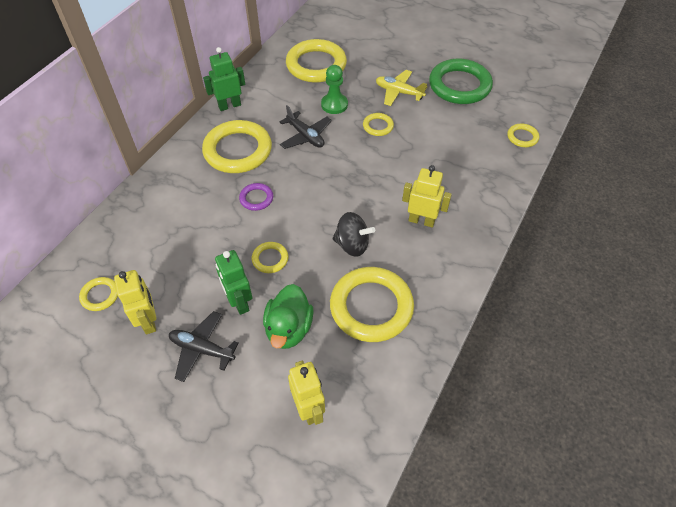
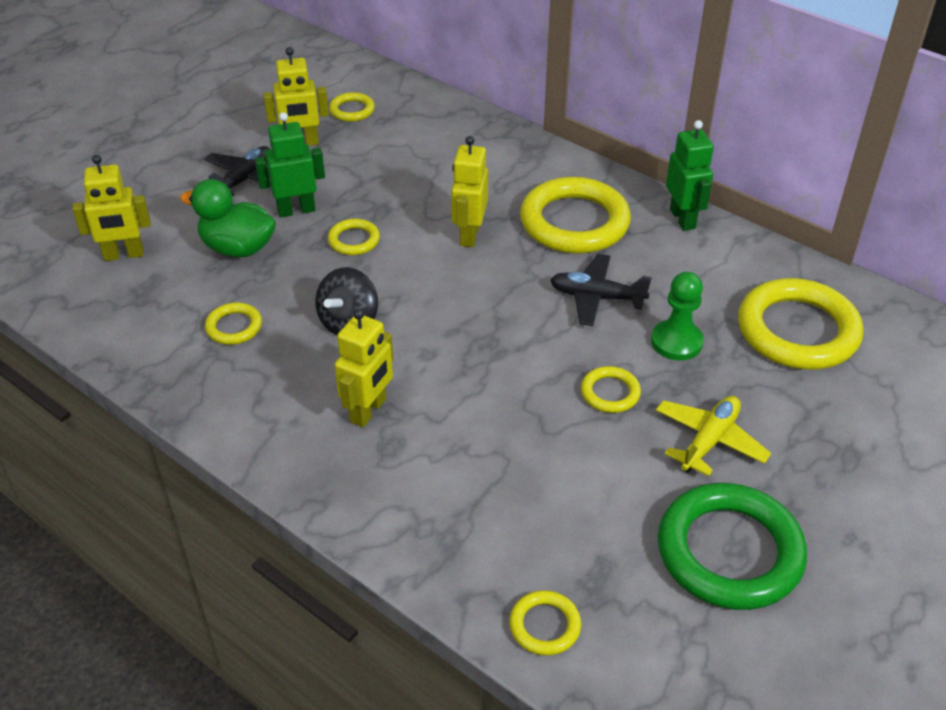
camera: 100 degrees right, 10 degrees down
purple ring [239,183,273,211] -> yellow robot [451,136,488,247]
black plane [279,105,332,149] -> black plane turned 45 degrees clockwise [550,254,652,326]
yellow ring [330,267,414,342] -> yellow ring [205,302,262,345], size x0.47

